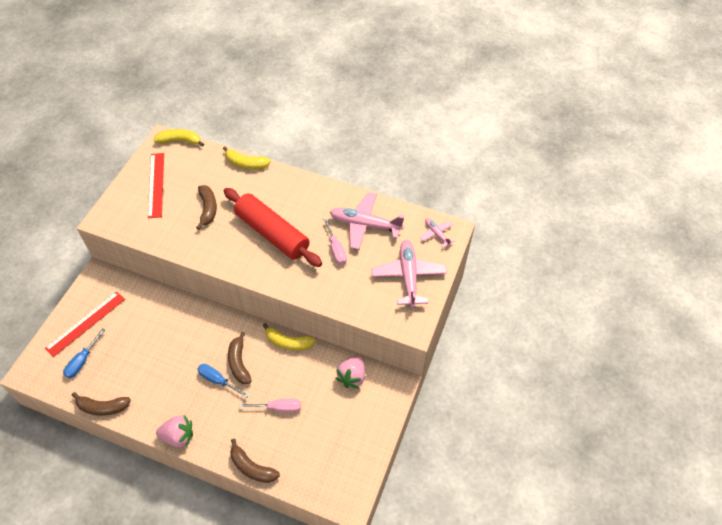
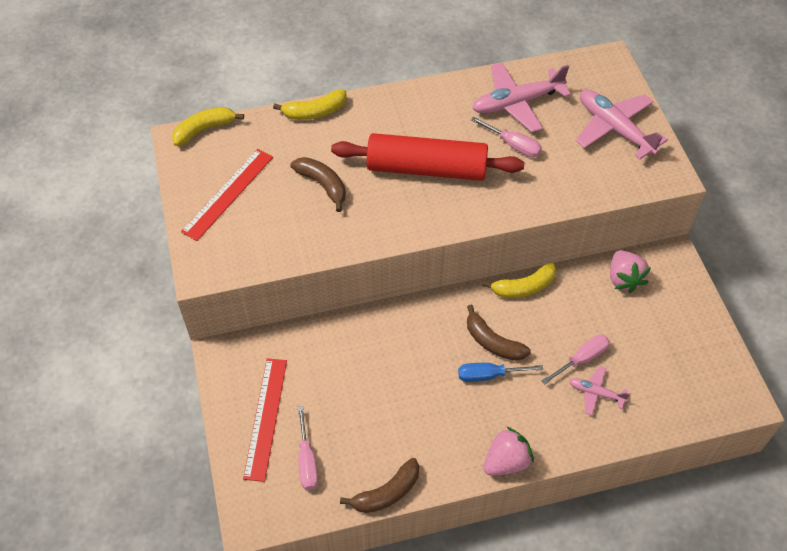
camera: 35 degrees left, 0 degrees up
blue screwdriver [63,328,106,378] -> pink screwdriver [298,406,318,490]
red ruler [148,153,164,218] -> red ruler turned 75 degrees clockwise [181,149,273,241]
brown banana [230,439,280,483] -> none
pink plane [421,218,455,248] -> pink plane moved to [569,366,630,415]

